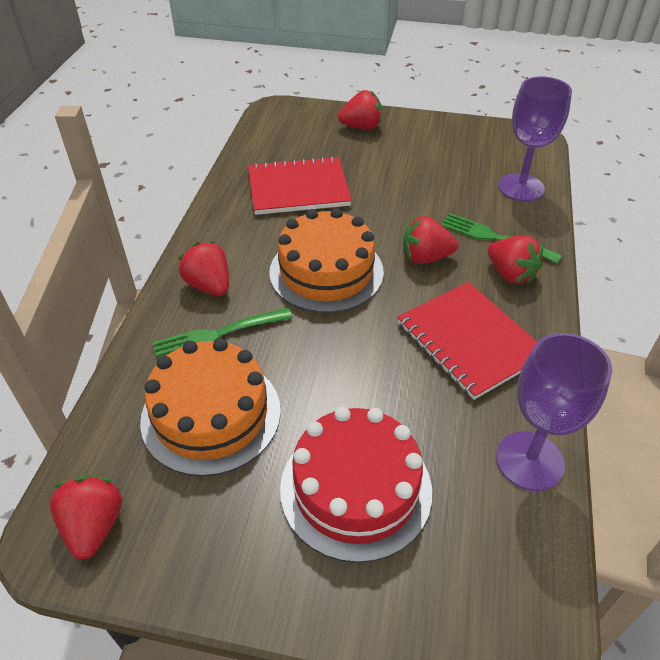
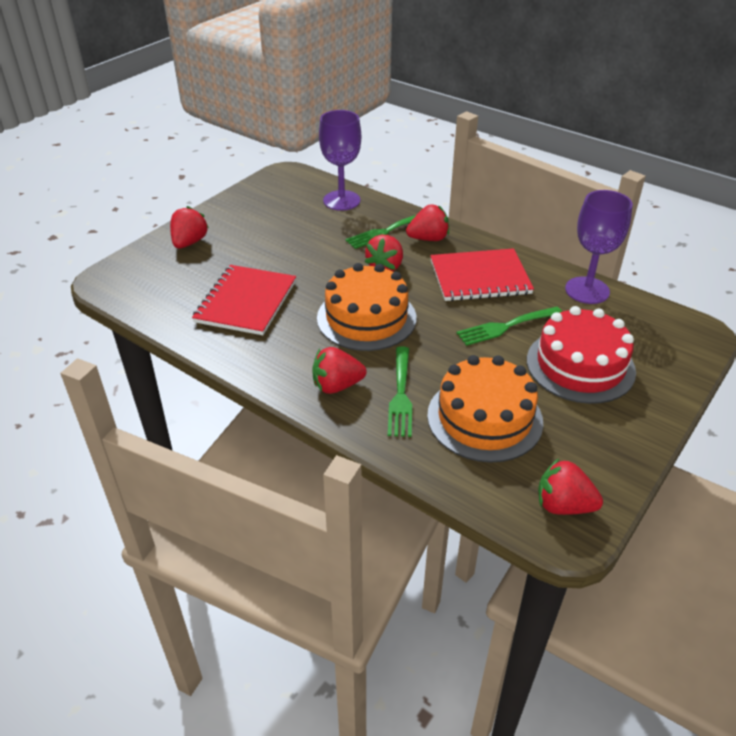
camera: 65 degrees left, 5 degrees down
none -> green fork [457,307,562,346]

